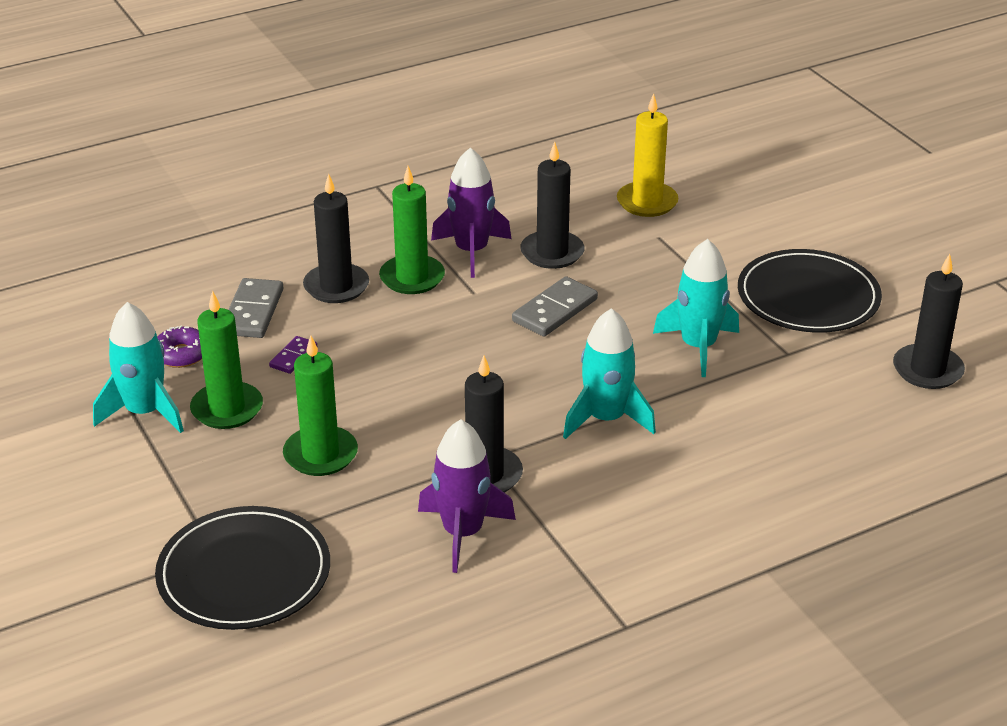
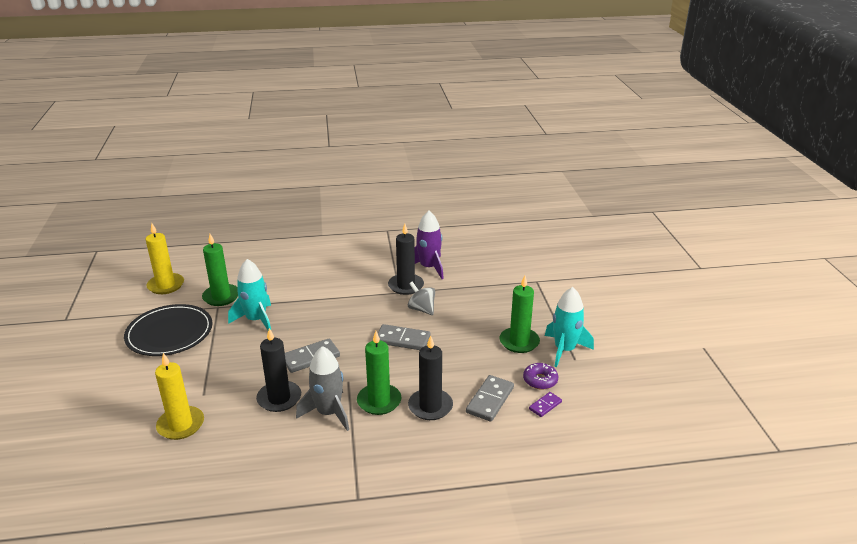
camera: 160 degrees left, 5 degrees down
black plate [155,506,330,630] -> none
purple domino [269,336,317,374] -> purple domino moved to [529,392,562,417]
green candle [283,335,358,476] -> green candle moved to [202,234,238,306]
purple rocket [431,148,511,278] -> grey rocket [296,346,349,431]
turquoise rocket [563,308,656,439] -> none
black candle [893,254,965,389] -> yellow candle [146,223,184,294]
none -> grey domino [378,324,431,350]
none -> grey spinning top [408,281,435,315]

